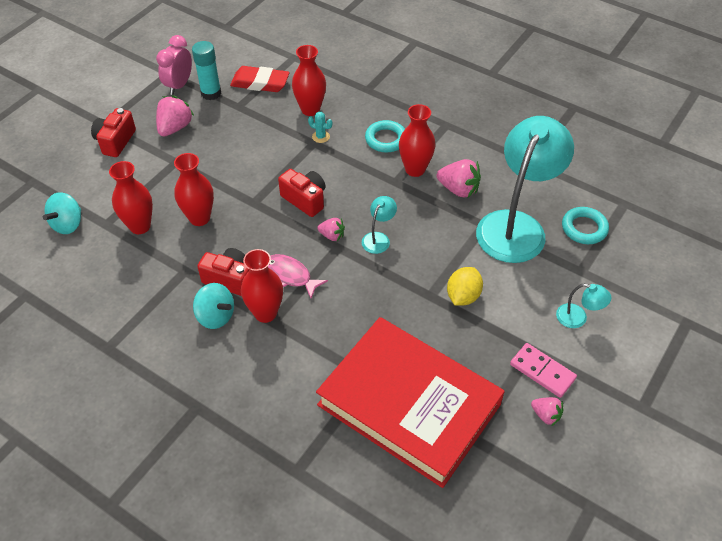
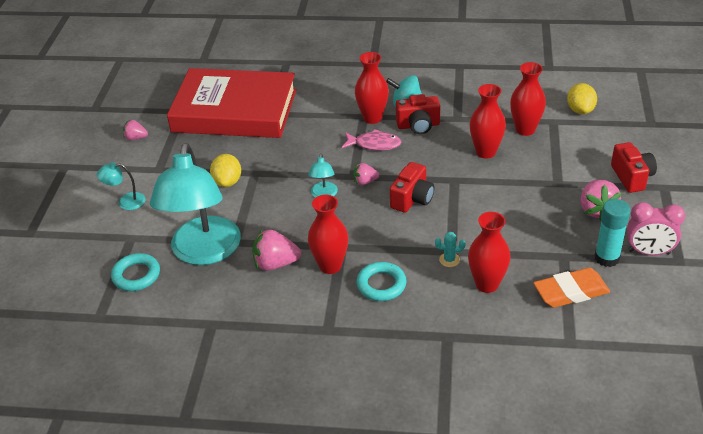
camera: 155 degrees right, 10 degrees down
turquoise spinning top [43,192,81,234] -> yellow lemon [567,83,597,114]
pink clock [156,35,192,95] -> pink clock turned 105 degrees clockwise [627,202,685,255]
red eraser [230,66,290,92] -> orange eraser [533,268,610,308]
red camera [278,169,325,217] -> red camera turned 75 degrees counterclockwise [390,162,434,213]
pink domino [510,343,577,398] -> none

